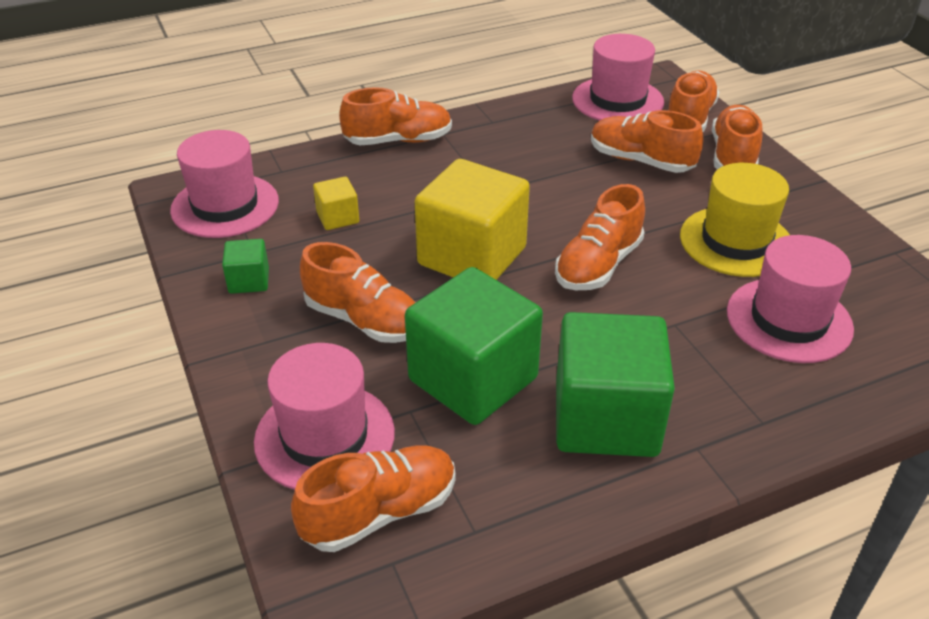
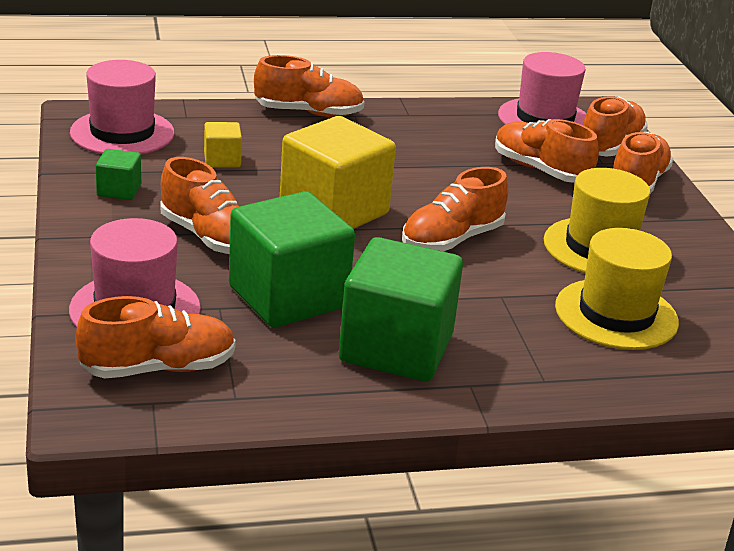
camera: 10 degrees right, 10 degrees down
pink hat [727,235,854,363] -> yellow hat [555,228,679,350]

